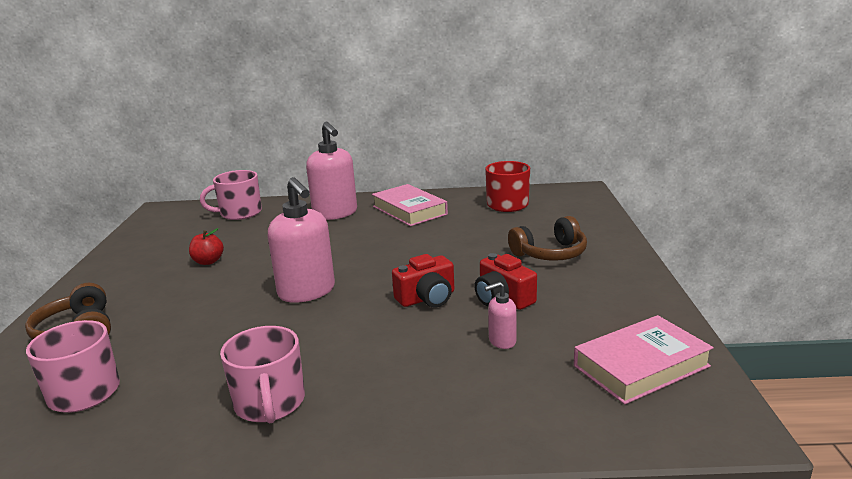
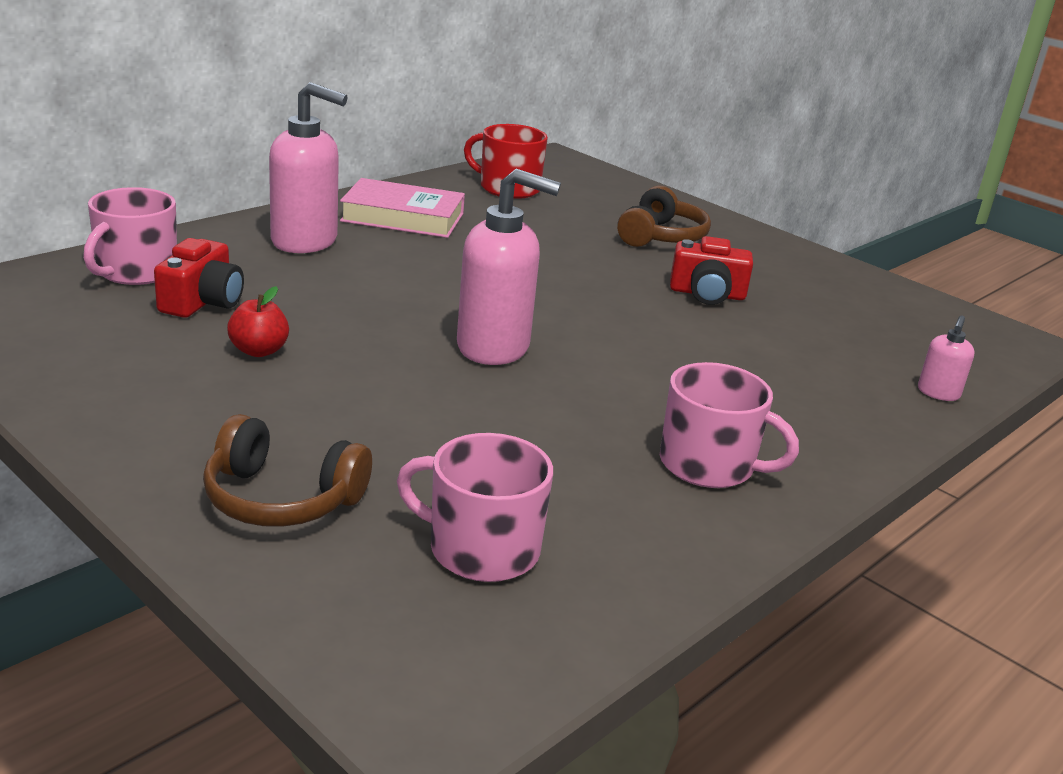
camera: 50 degrees left, 5 degrees up
red camera [392,254,454,308] -> red camera moved to [154,238,244,318]
pink soap dispenser [484,282,517,349] -> pink soap dispenser moved to [918,315,975,401]
pink book [574,315,714,405] -> none

